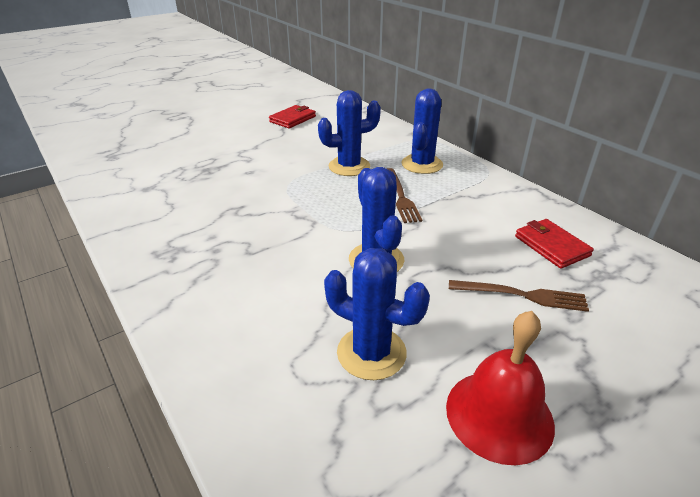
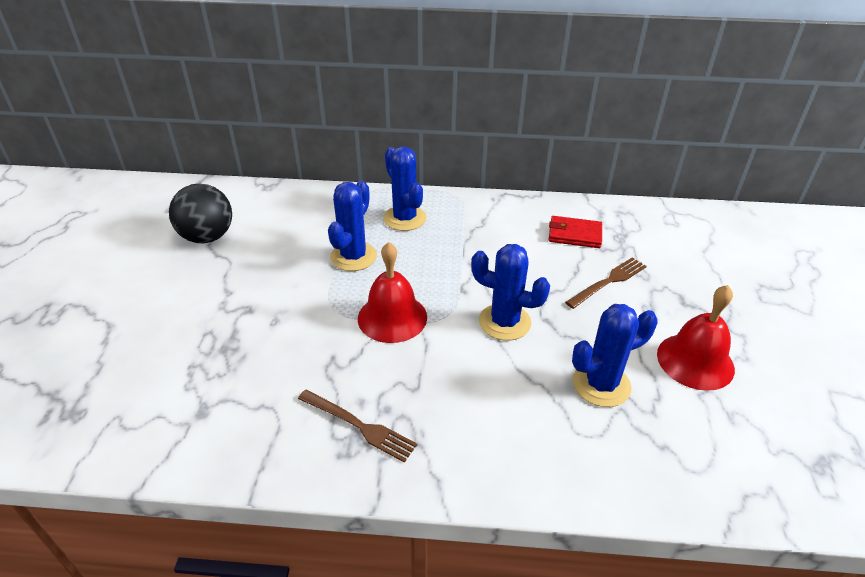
camera: 50 degrees left, 5 degrees up
red wallet [269,105,316,128] -> black ball [169,183,232,243]
brown fork [387,168,422,223] -> brown fork moved to [298,390,417,463]
none -> red bell [358,242,427,343]

